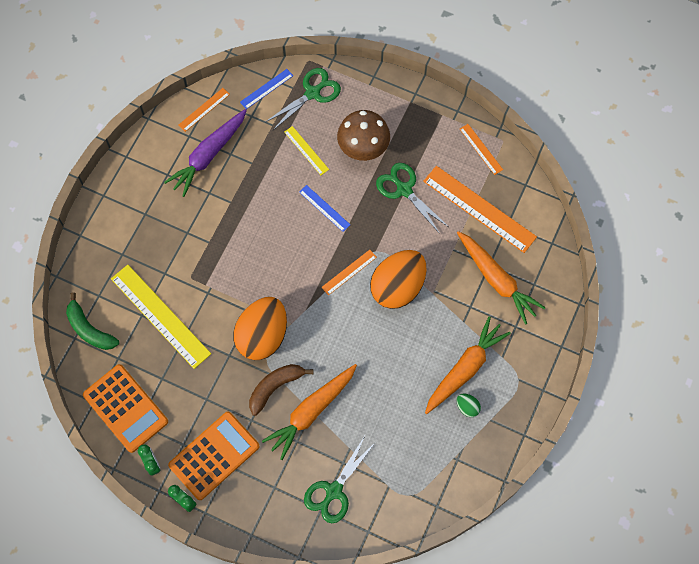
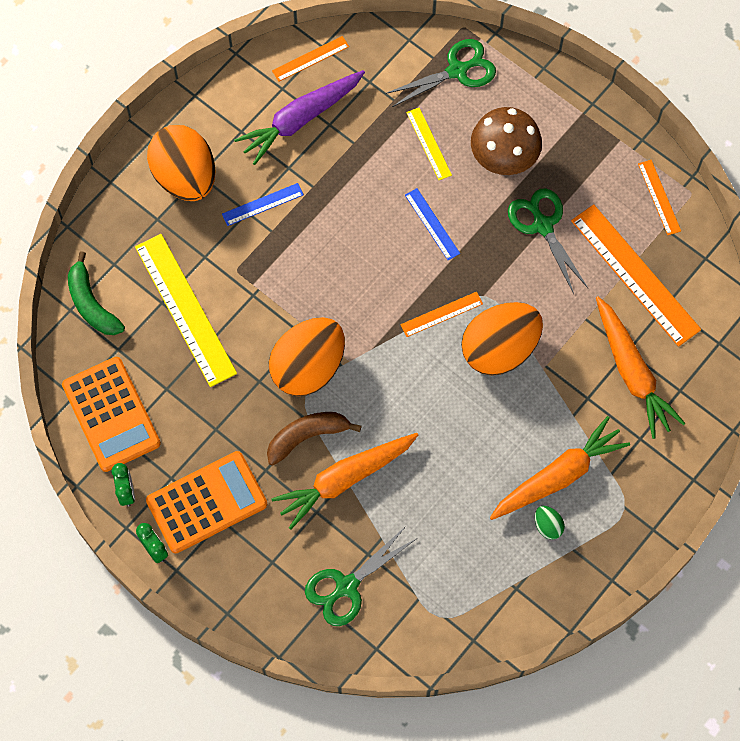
camera: 15 degrees right, 0 degrees up
blue ruler [240,69,293,109] -> blue ruler moved to [222,183,304,226]
none -> orange egg [147,125,216,201]

